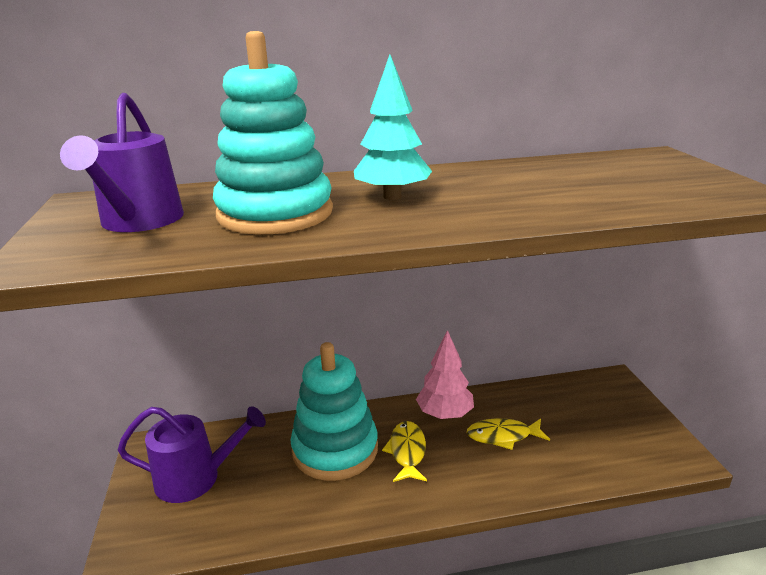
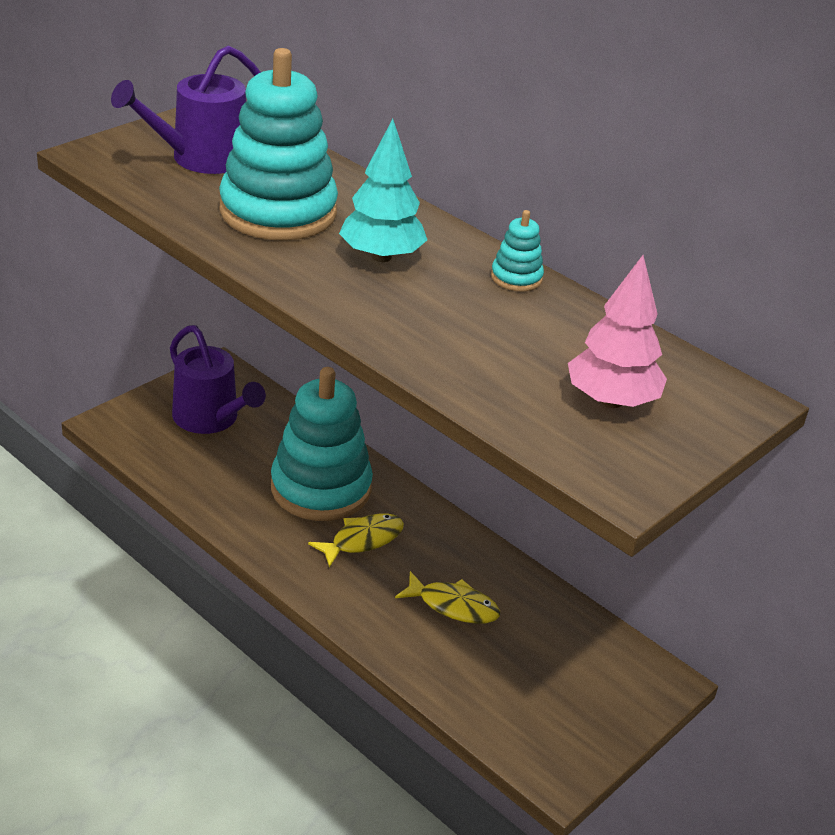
camera: 50 degrees right, 10 degrees up
pink tree [416,330,474,419] -> pink tree moved to [568,255,667,408]
yellow fish [467,418,550,450] -> yellow fish turned 150 degrees clockwise [395,571,500,624]
none -> turquoise stacking toy [491,210,544,291]

